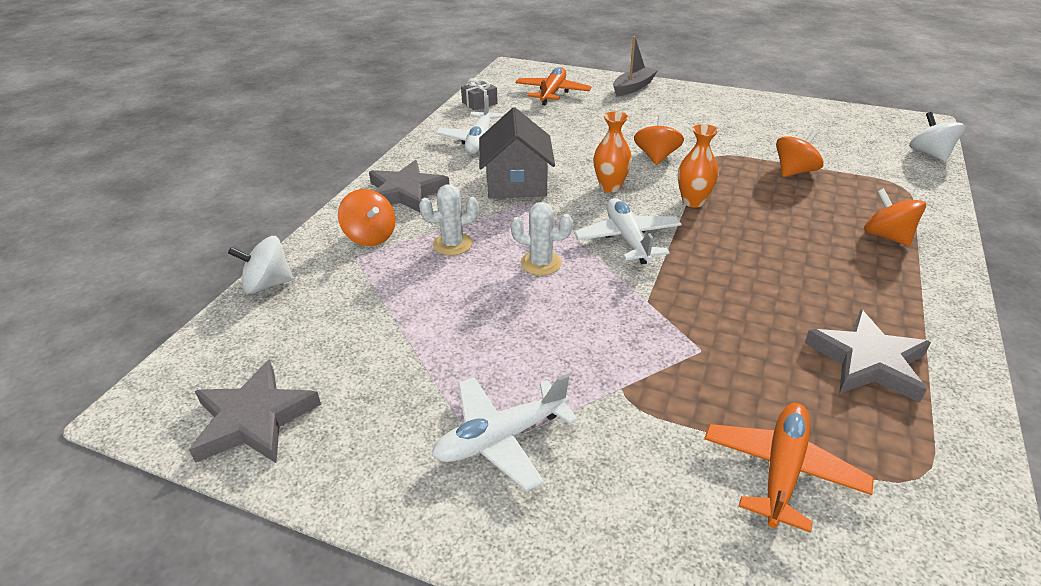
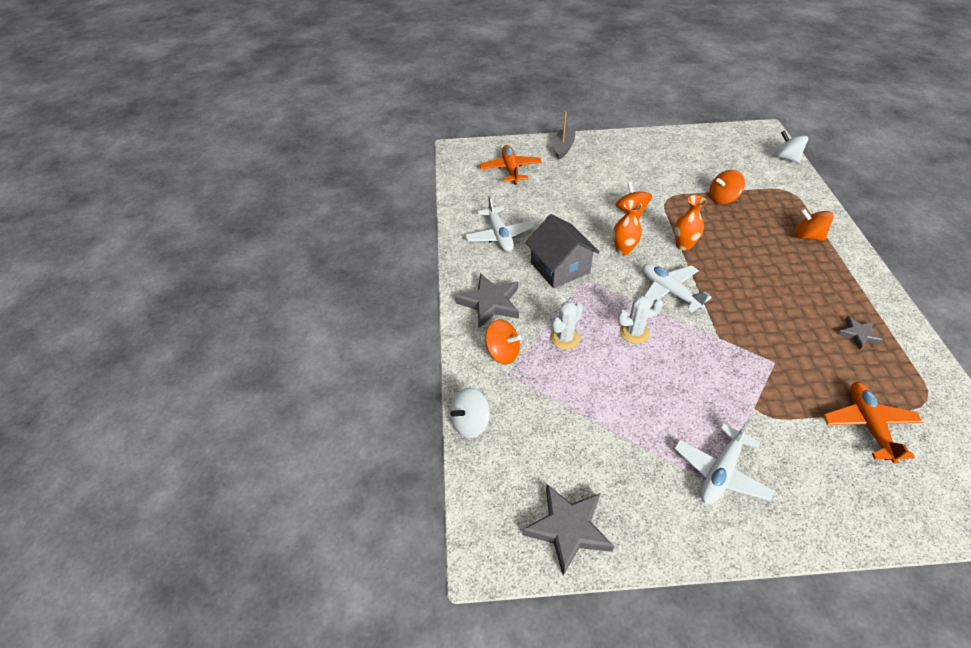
camera: 25 degrees left, 10 degrees up
grey gift [461,78,498,110] -> none
orange spinning top [776,130,824,177] -> orange spinning top turned 135 degrees counterclockwise [709,170,745,204]
grey star [805,309,931,403] -> grey star [838,316,883,350], size x0.56

